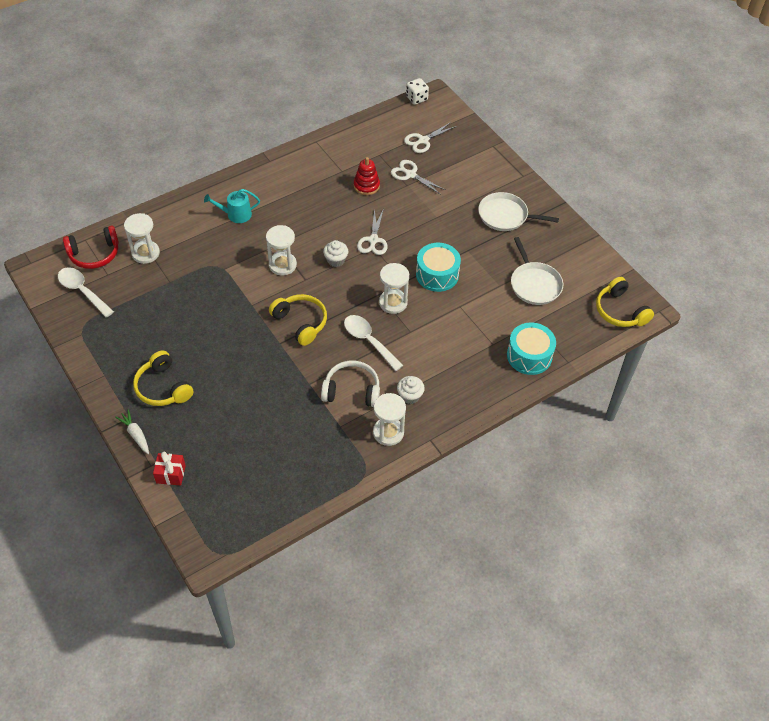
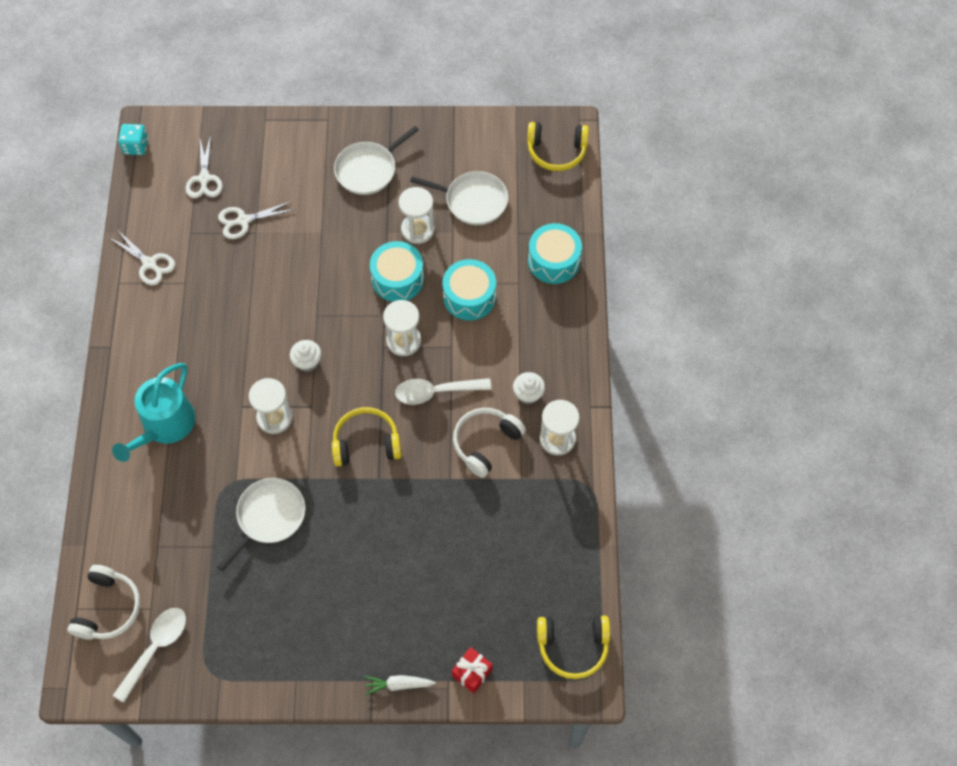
camera: 55 degrees left, 10 degrees up
white spoon [58,267,114,318] -> white spoon turned 135 degrees clockwise [113,608,186,703]
red headphones [63,225,119,269] -> white headphones [68,565,140,640]
white hourglass [124,213,160,264] -> white hourglass moved to [399,187,435,244]
yellow headphones [133,351,193,406] -> yellow headphones moved to [537,616,610,679]
turquoise watering can [204,189,260,223] -> turquoise watering can [112,363,195,462], size x1.65
red stacking toy [354,157,380,195] -> none
white scissors [357,208,388,255] -> white scissors moved to [110,232,175,285]
white dice [406,78,429,105] -> turquoise dice [118,124,148,155]
none -> white pan [217,478,306,571]
none -> turquoise drum [443,259,496,320]

